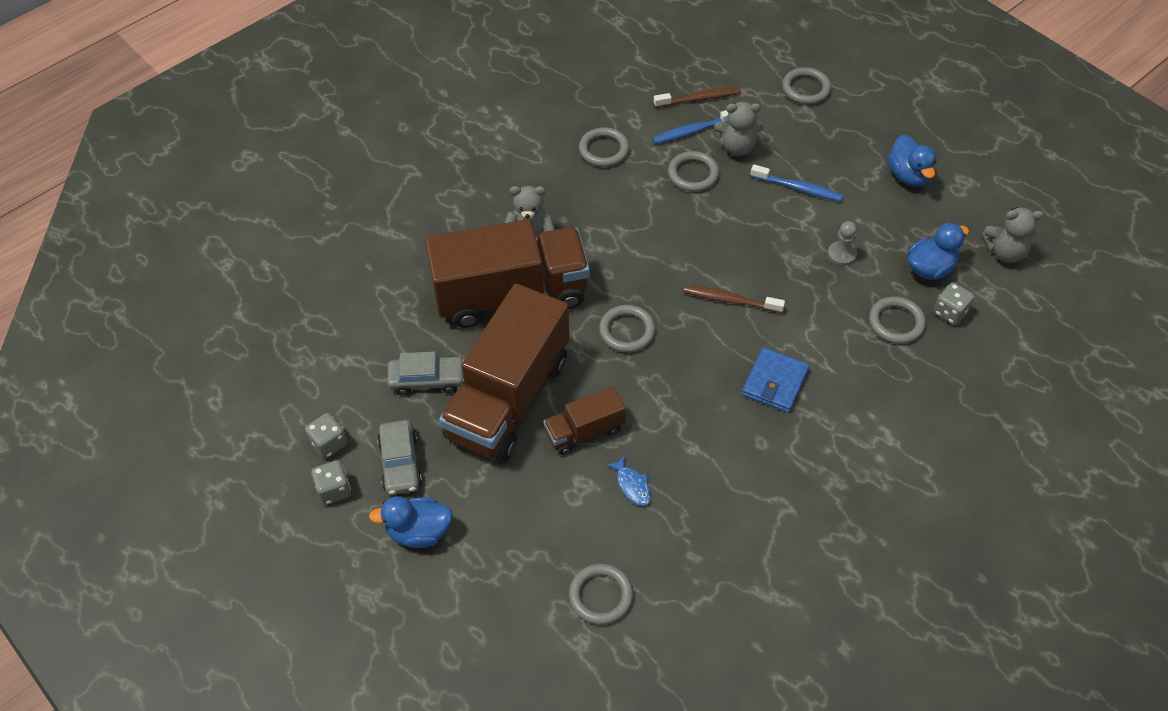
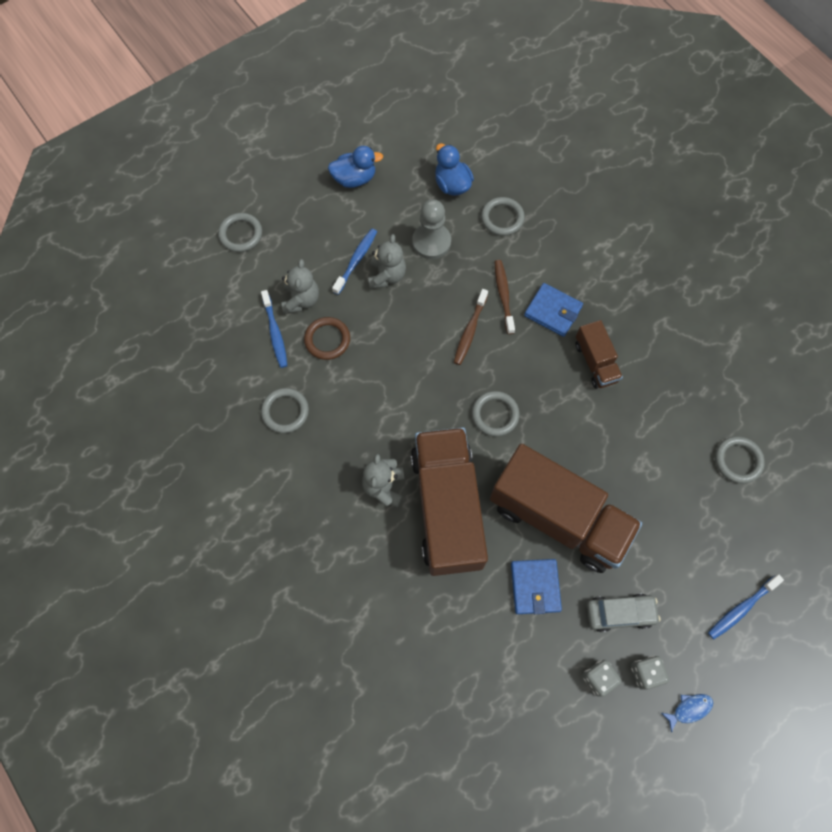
camera: 85 degrees left, 15 degrees up
blue duck [369,496,453,548] -> none
grey car [387,351,464,395] -> blue wallet [511,559,562,614]
brown truck [543,386,626,455] -> brown truck moved to [575,320,623,389]
blue fish [606,455,651,506] -> blue fish moved to [662,694,713,733]
brown toothbrush [654,87,741,108] -> brown toothbrush moved to [495,260,515,334]
grey ring [668,151,719,192] -> brown ring [304,317,350,360]
grey pawn [828,221,857,266] -> grey pawn [412,199,451,259], size x1.67
grey dice [934,282,975,325] -> none
grey teddy bear [982,207,1044,263] -> grey teddy bear moved to [368,234,406,289]
none -> blue toothbrush [708,575,784,639]

